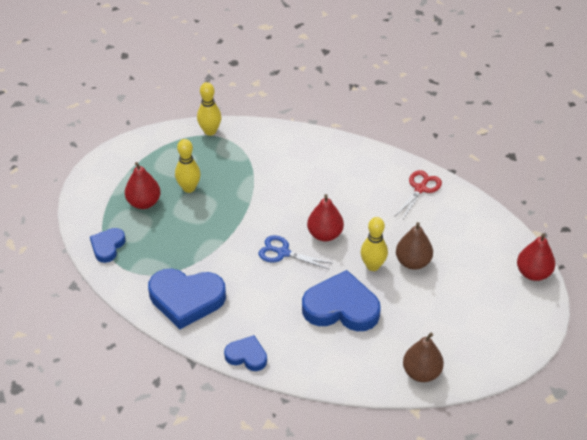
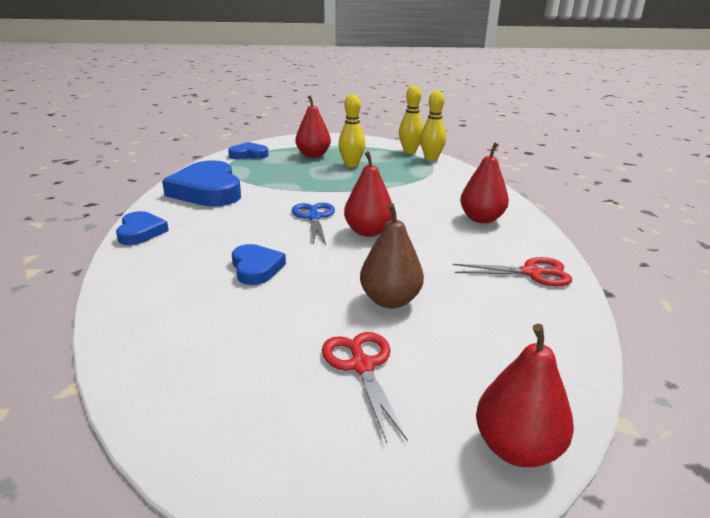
camera: 60 degrees right, 20 degrees down
blue heart [302,270,381,331] -> blue heart [232,244,286,285], size x0.54
yellow bowling pin [361,217,388,271] -> yellow bowling pin moved to [399,85,423,153]
brown pear [403,333,444,382] -> none
none -> red scissors [322,332,408,443]
none -> red pear [460,142,509,223]

